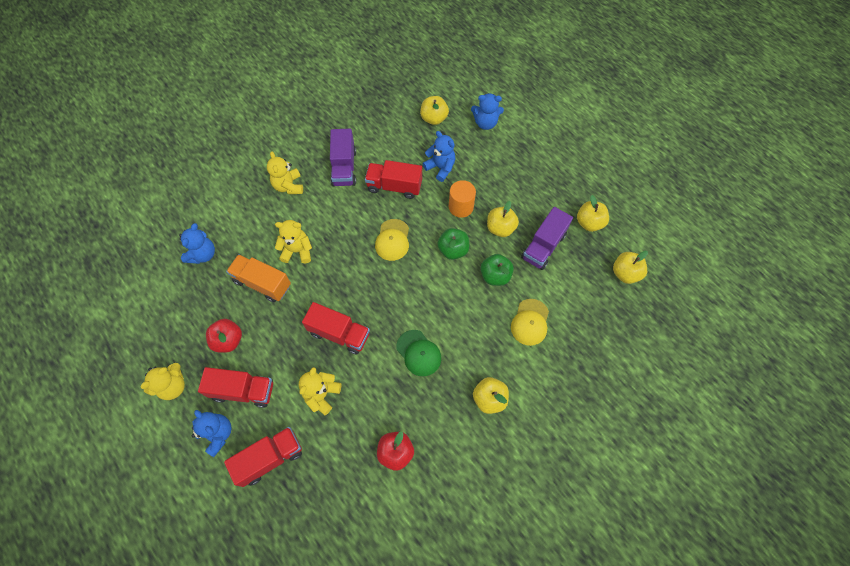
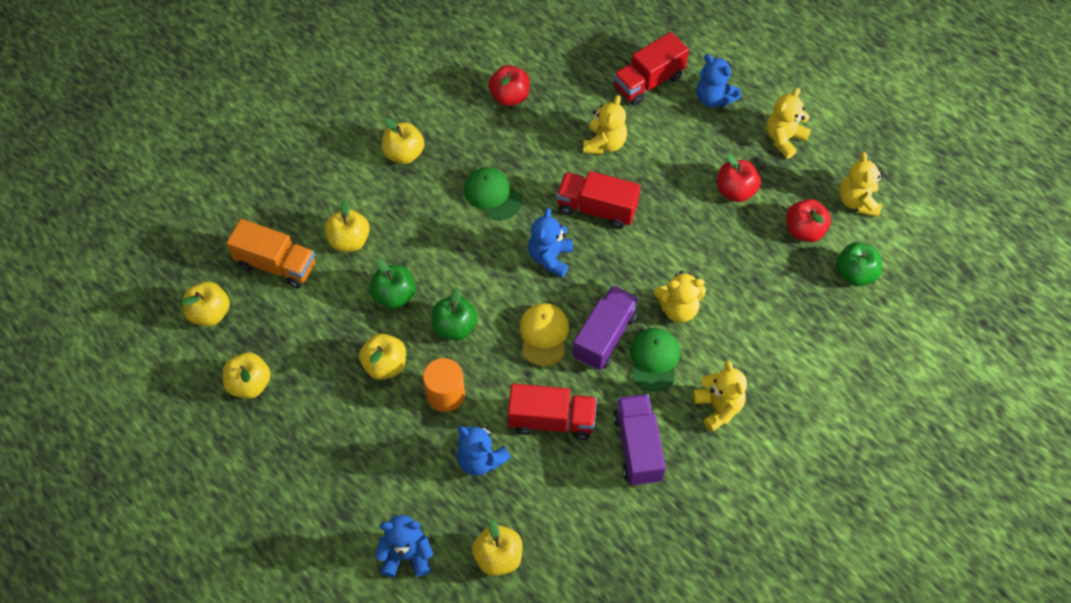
camera: 175 degrees right, 5 degrees down
blue teddy bear [179,223,215,264] -> blue teddy bear moved to [528,208,573,278]
red truck [198,367,273,408] -> none
orange truck [226,254,291,302] -> orange truck moved to [226,219,315,288]
yellow cap [511,299,549,346] -> yellow apple [325,200,370,252]
purple truck [521,207,573,270] -> purple truck moved to [573,285,639,370]
none -> green cap [630,328,680,392]
none -> red apple [786,199,831,242]
none -> green apple [836,242,882,286]
none -> yellow teddy bear [839,152,884,217]

